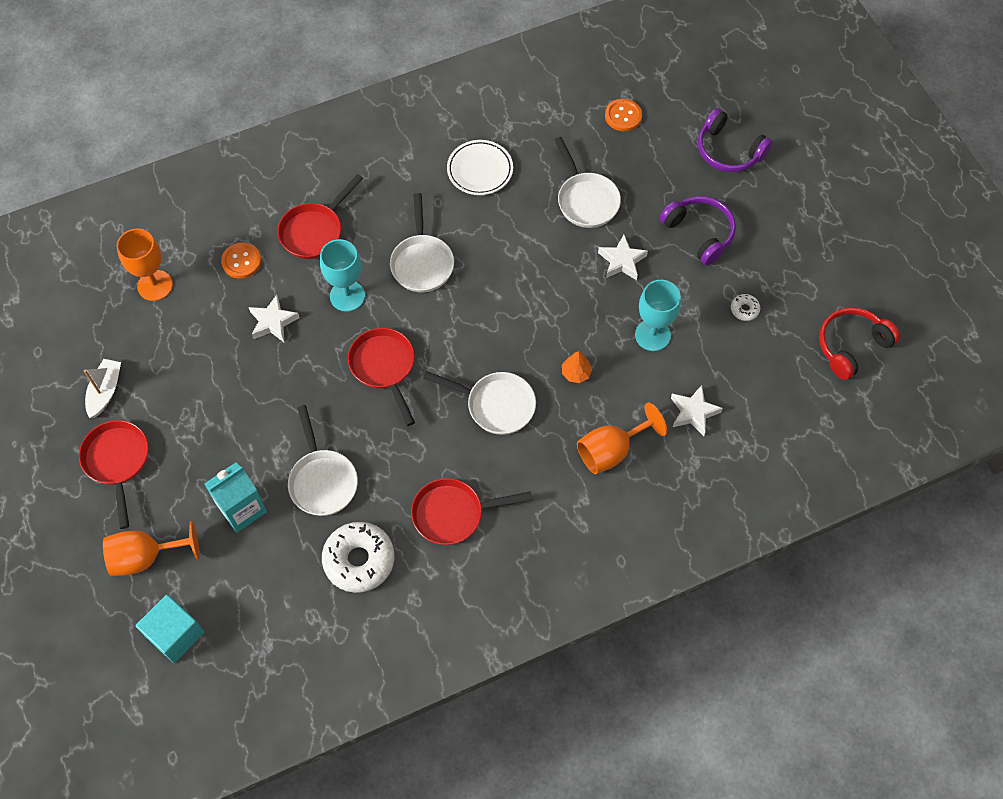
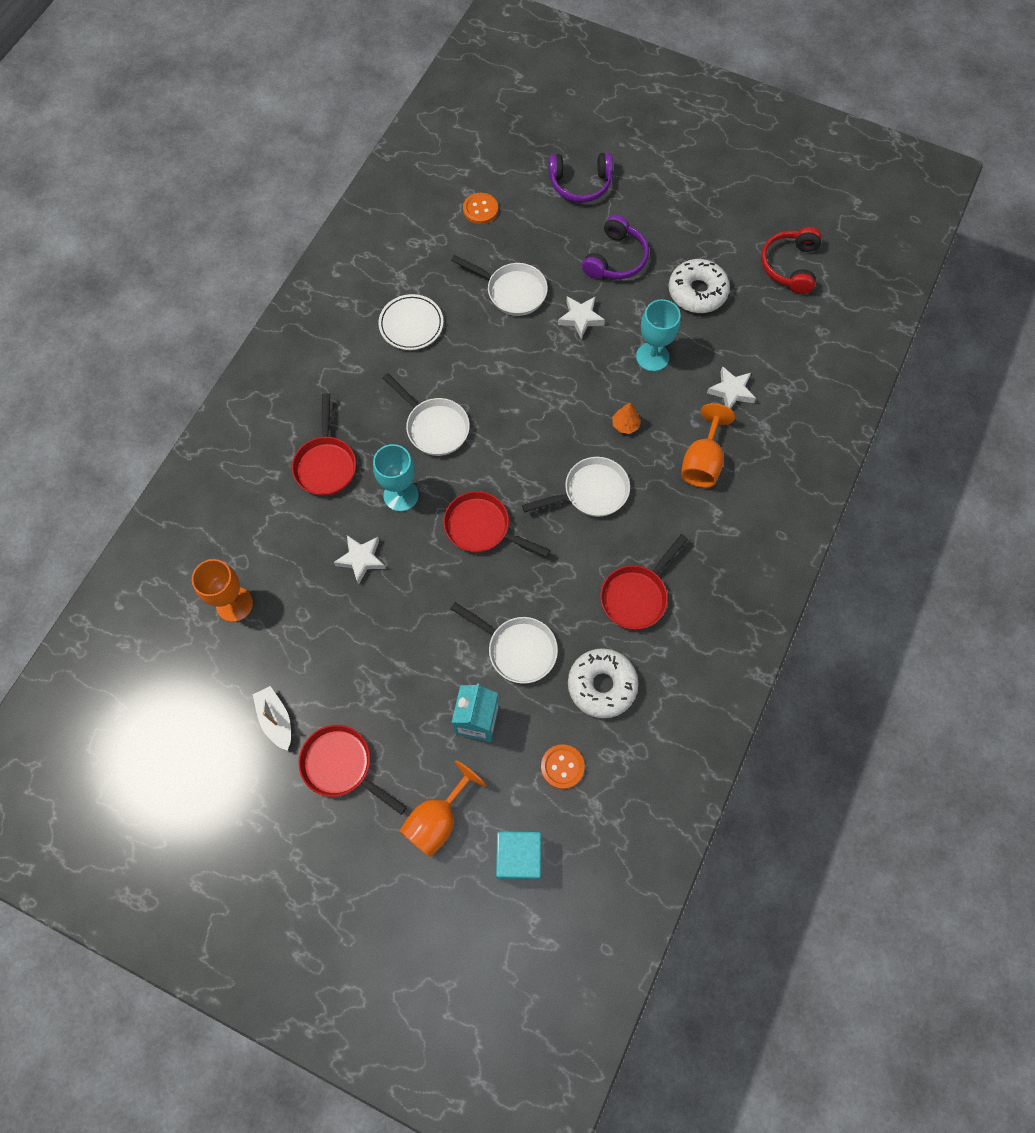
camera: 40 degrees left, 5 degrees up
orange button [221,242,261,279] -> orange button moved to [541,744,585,789]
purple headphones [660,196,736,265] -> purple headphones turned 105 degrees clockwise [582,215,649,279]
white donut [731,294,760,321] -> white donut [669,259,730,313], size x2.24

